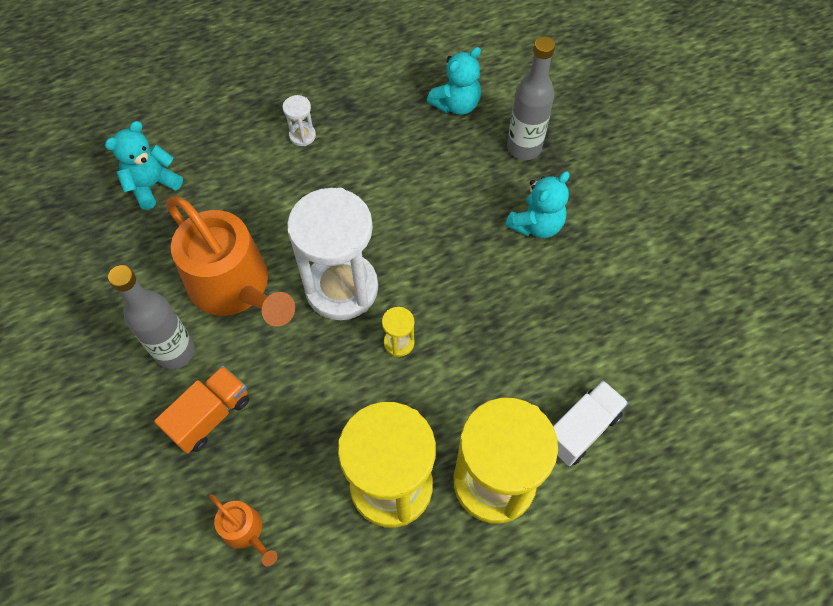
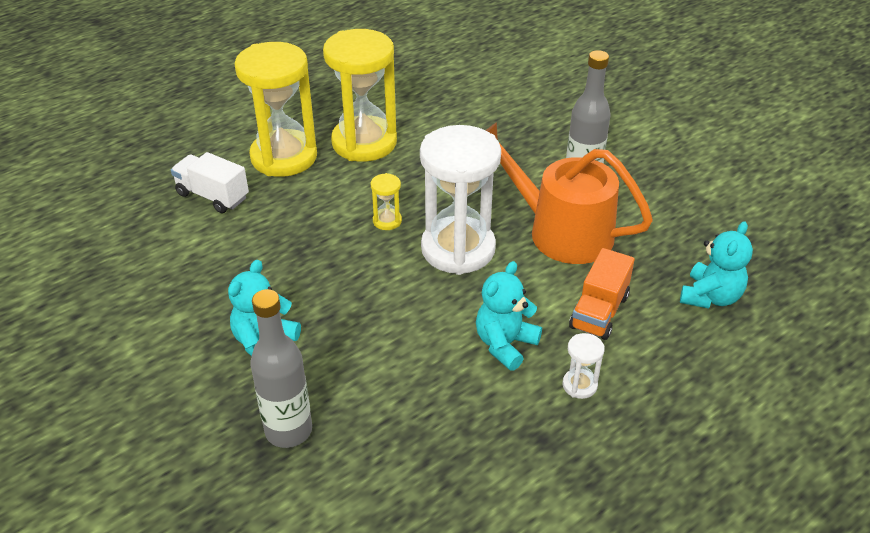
camera: 165 degrees right, 20 degrees down
orange truck [154,366,249,454] -> orange truck moved to [569,248,635,340]
orange watering can [209,494,278,566] -> none
turquoise teddy bear [427,47,481,115] -> turquoise teddy bear moved to [476,261,542,371]
white truck [553,380,628,466] -> white truck turned 90 degrees clockwise [171,152,249,213]

